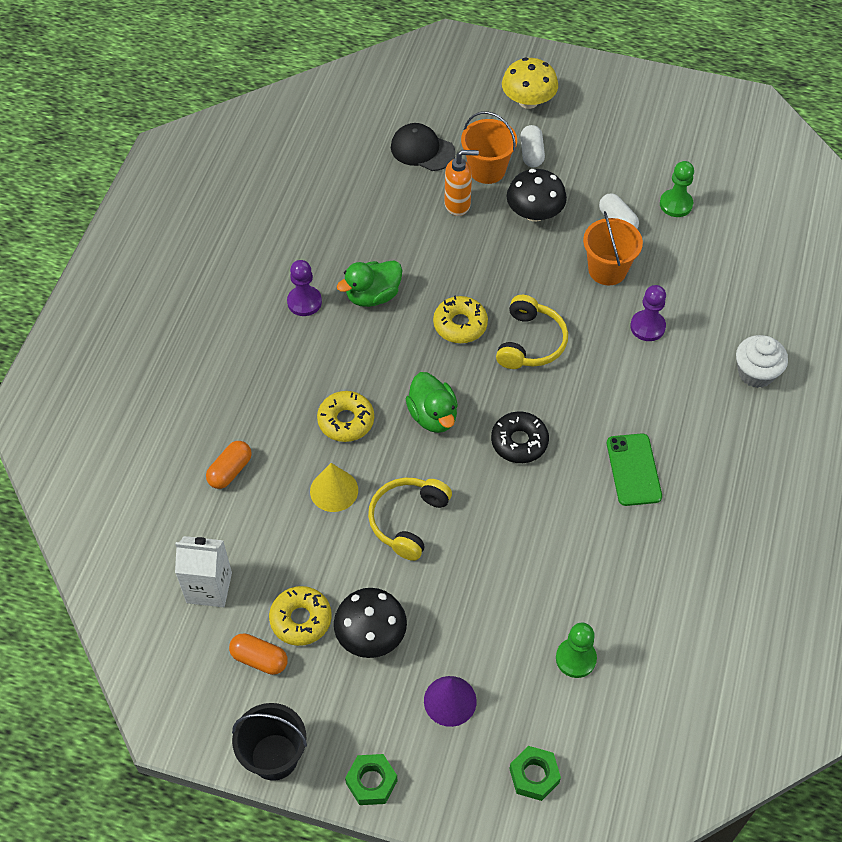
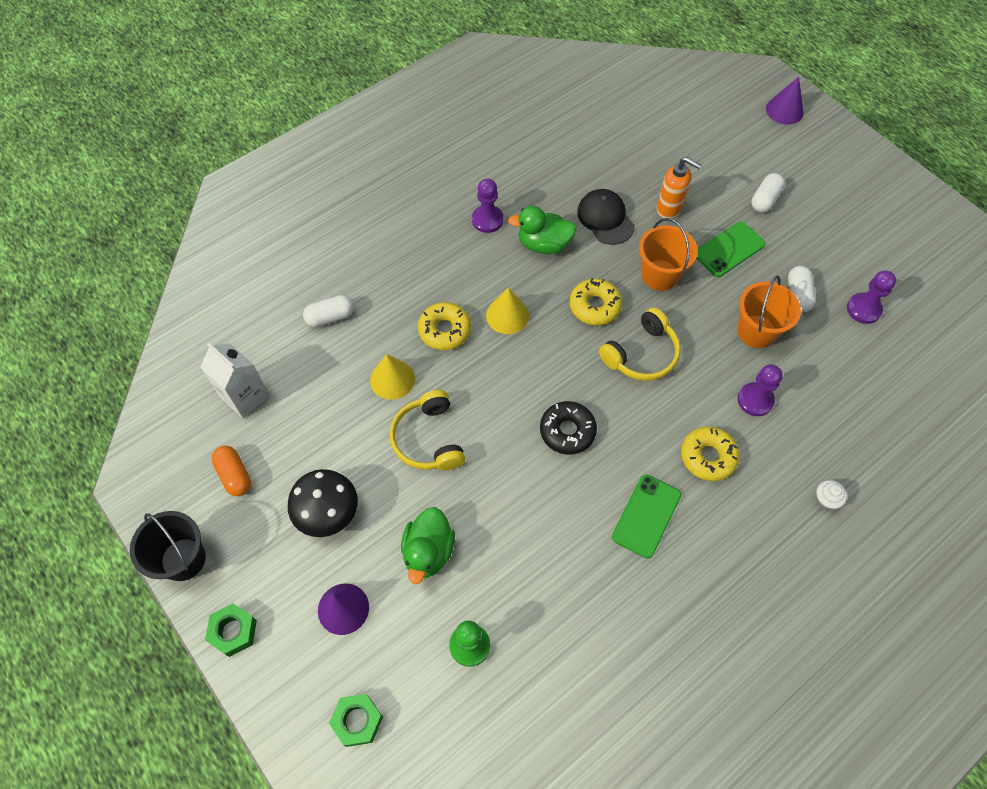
camera: 35 degrees right, 5 degrees up
orange capsule [206,441,252,489] -> white capsule [303,295,354,327]
yellow donut [269,586,332,646] -> yellow donut moved to [681,426,740,481]
yellow headphones [368,478,452,561] -> yellow headphones turned 75 degrees counterclockwise [390,390,465,470]
black cap [391,123,456,171] -> black cap moved to [577,189,635,245]
green duck [406,372,458,433] -> green duck moved to [401,507,455,584]
orange bucket [461,111,517,184] -> orange bucket moved to [639,218,698,291]
yellow mushroom [502,58,558,109] -> none
black mushroom [506,169,567,222] -> green phone [696,222,765,277]
green pawn [660,161,694,217] -> purple pawn [847,271,896,324]
white cupcake [736,335,788,388] -> white cupcake [815,480,847,510], size x0.55
none -> yellow cone [486,288,529,334]
none -> purple cone [766,77,804,125]

